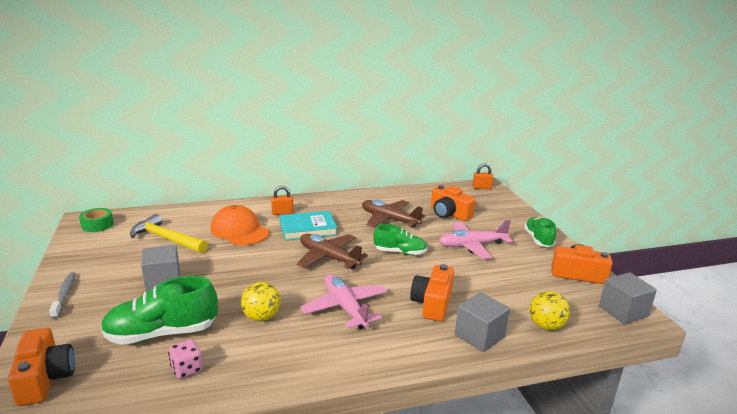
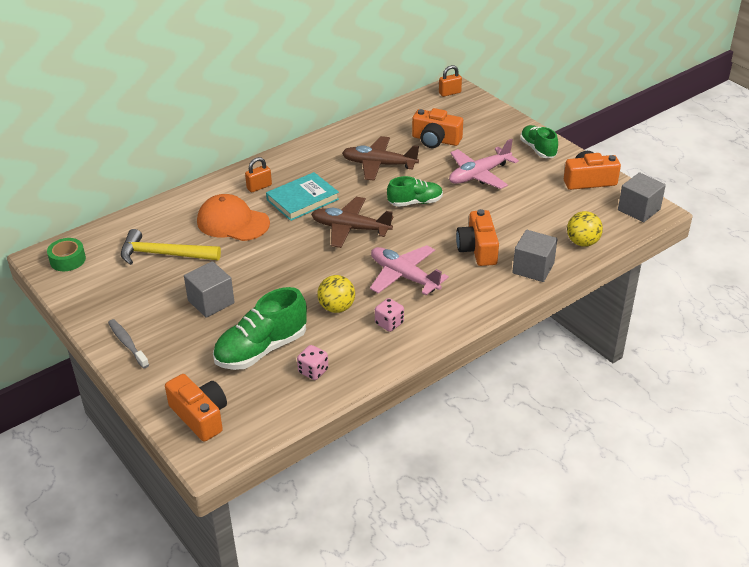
camera: 20 degrees left, 15 degrees up
none -> pink dice [375,298,404,332]

